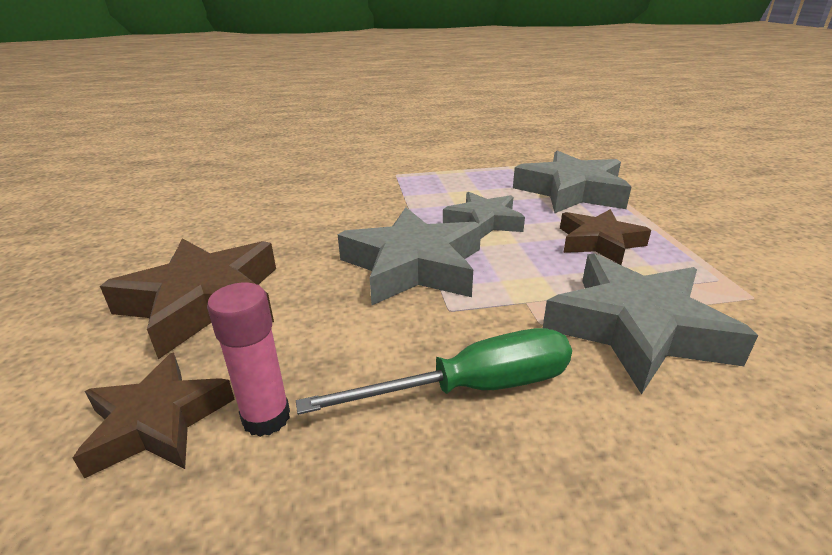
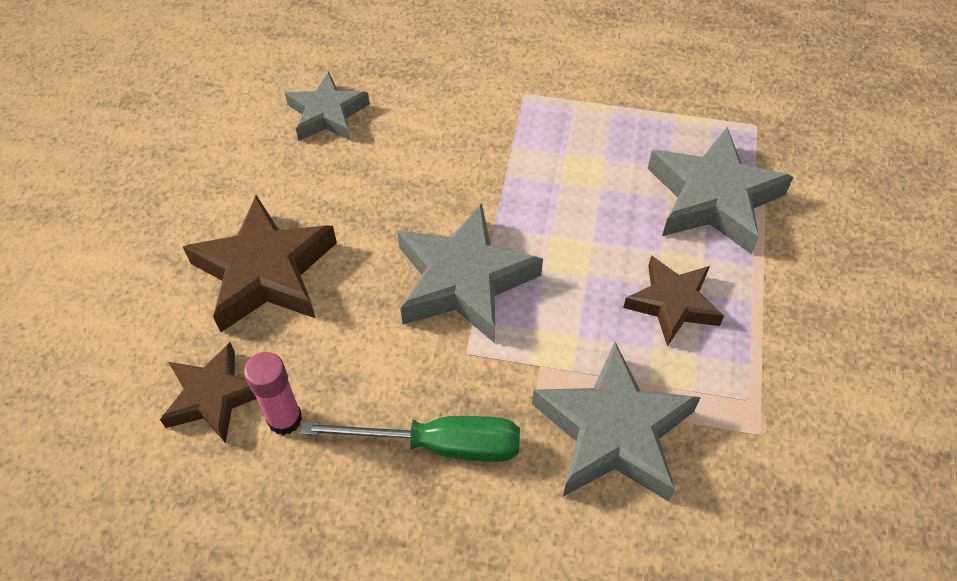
camera: 20 degrees right, 25 degrees up
grey star [443,192,525,238] -> grey star moved to [285,72,370,141]

